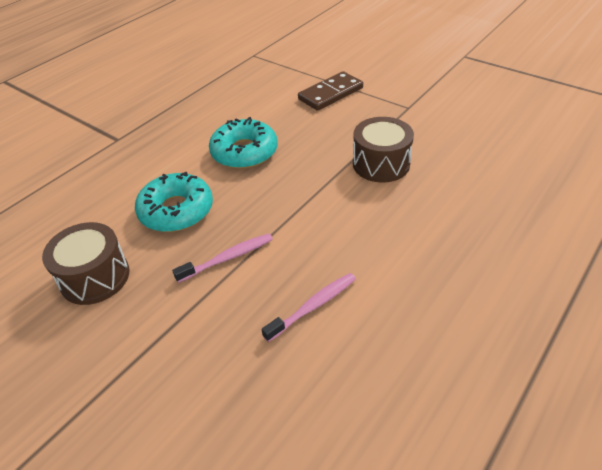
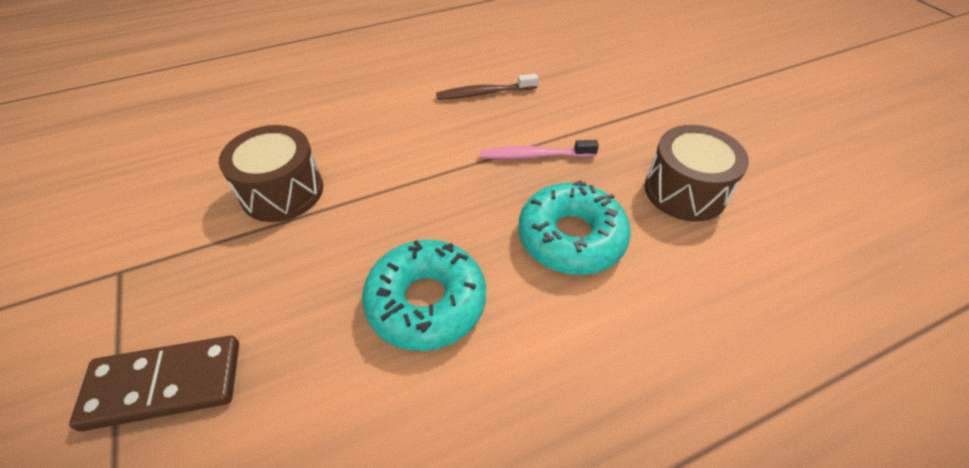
camera: 155 degrees left, 5 degrees up
pink toothbrush [261,273,356,342] -> brown toothbrush [436,74,538,100]

